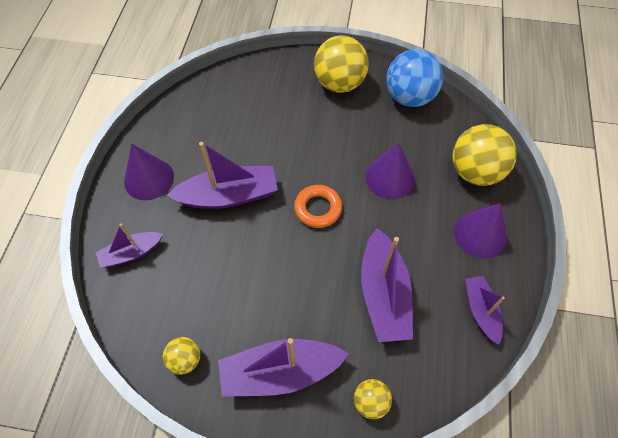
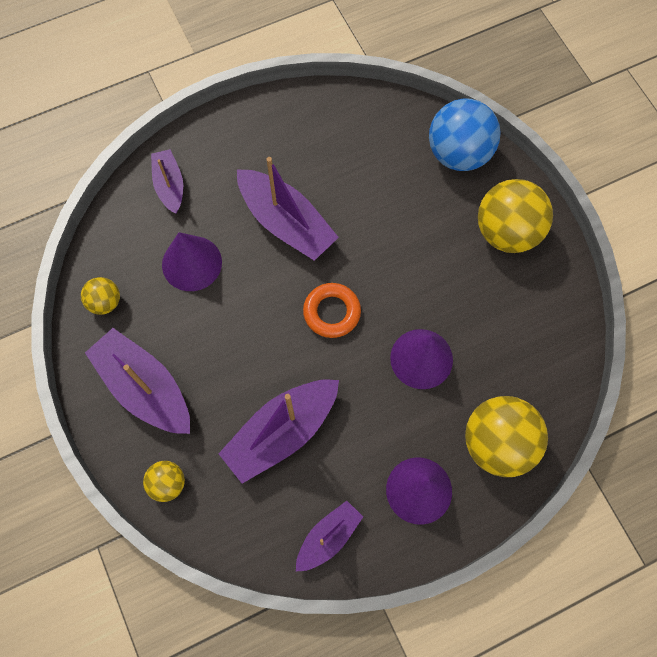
camera: 55 degrees right, 10 degrees up
purple boat [96,224,163,268] -> purple boat turned 45 degrees clockwise [151,149,183,214]
purple cone [124,144,174,200] -> purple cone moved to [162,232,222,291]
blue ball [386,49,443,107] -> blue ball moved to [429,98,501,171]

